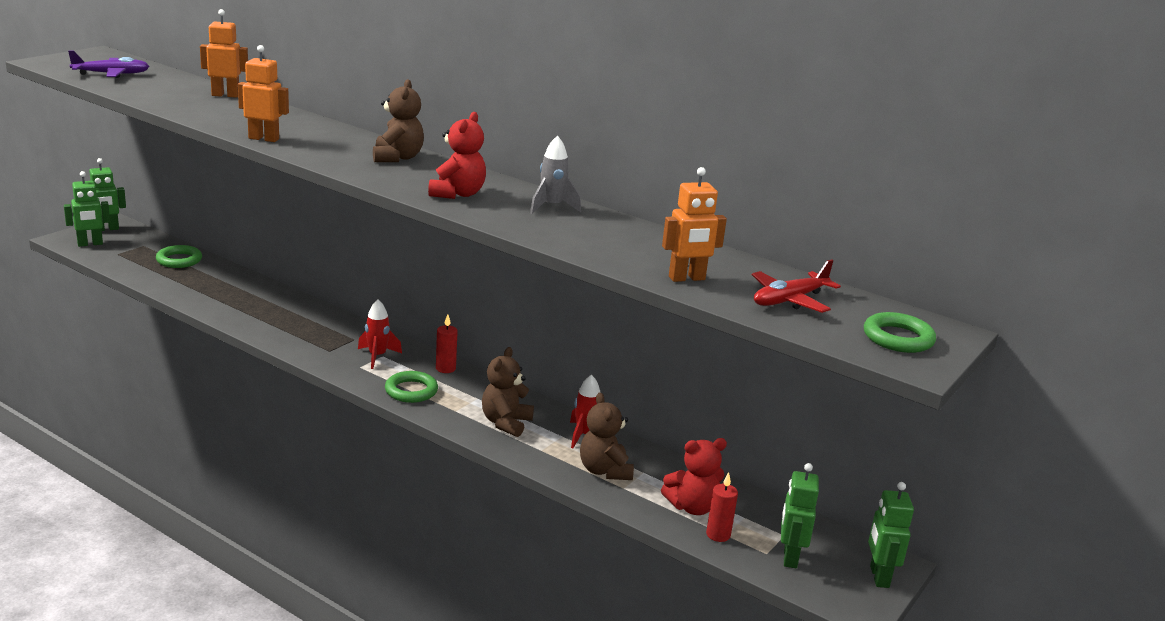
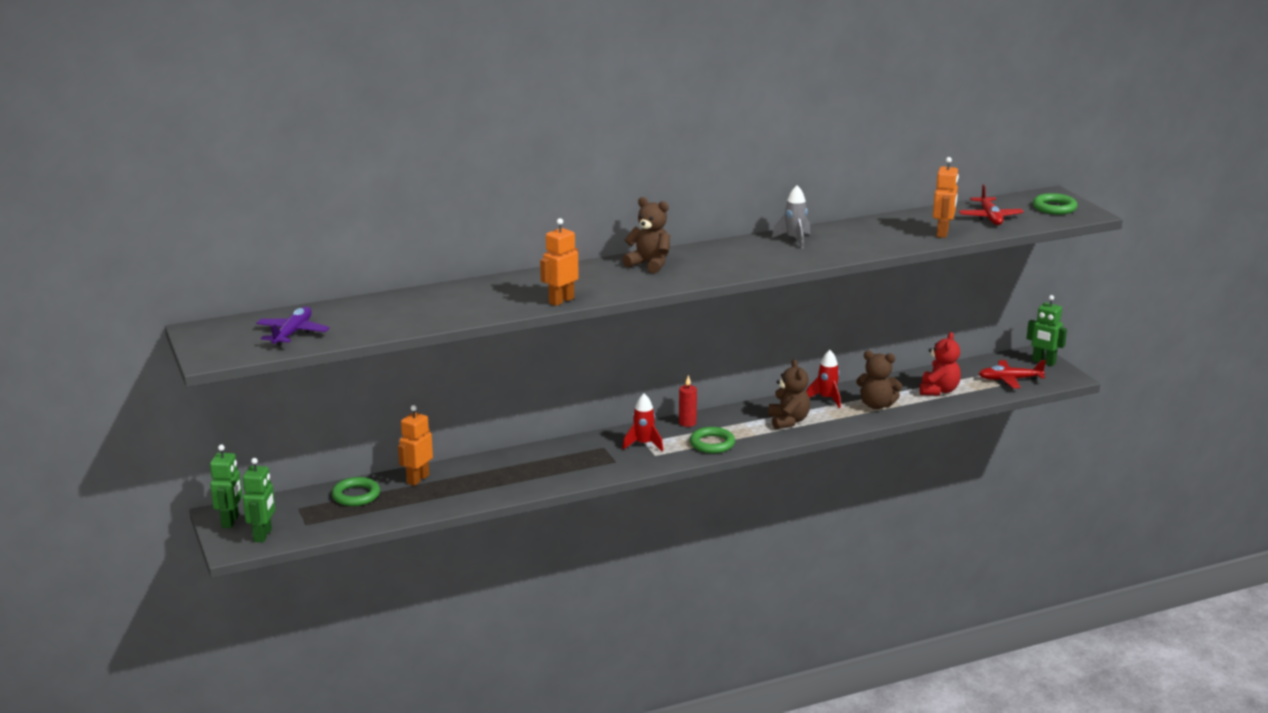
camera: 55 degrees left, 0 degrees up
orange robot [200,9,248,98] -> orange robot moved to [398,405,433,486]
red teddy bear [428,112,486,199] -> none
brown teddy bear [482,347,534,437] -> brown teddy bear turned 150 degrees counterclockwise [768,359,810,429]
red candle [706,472,738,542] -> none
green robot [781,463,819,568] -> red plane [979,360,1046,388]

